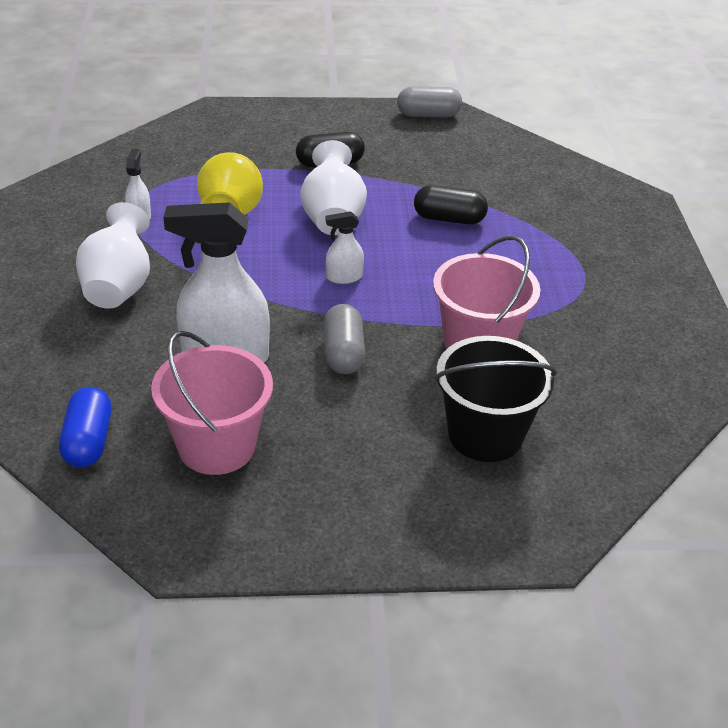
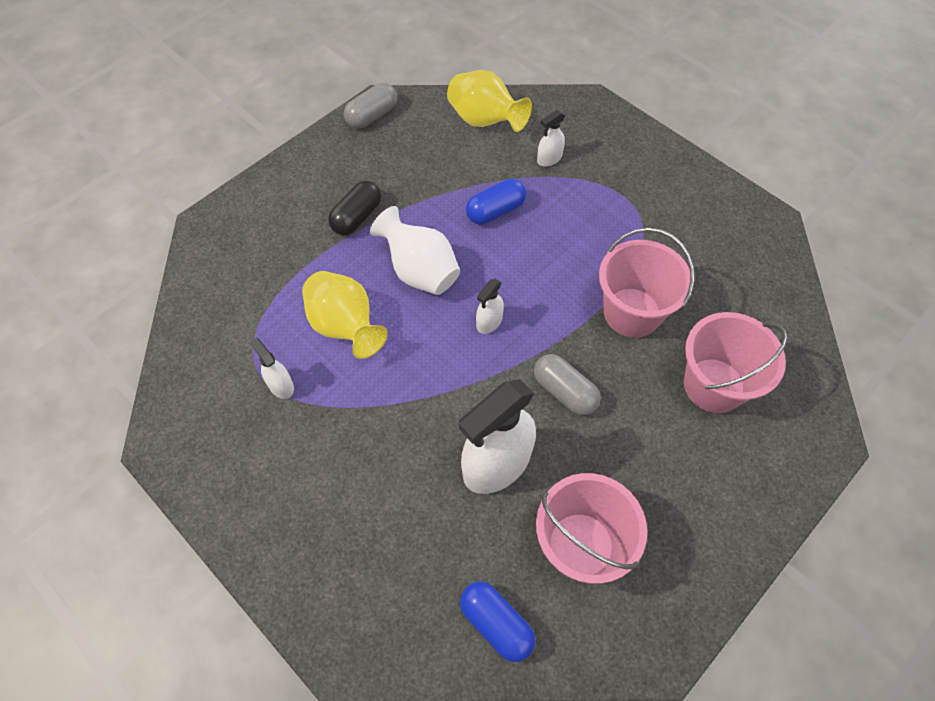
camera: 40 degrees left, 20 degrees up
white vase [76,202,150,309] -> none
black capsule [414,185,488,225] -> blue capsule [466,179,527,225]
black bucket [434,336,557,462] -> pink bucket [684,312,788,413]
none -> yellow vase [447,70,532,132]
none -> white spray bottle [537,110,565,166]

